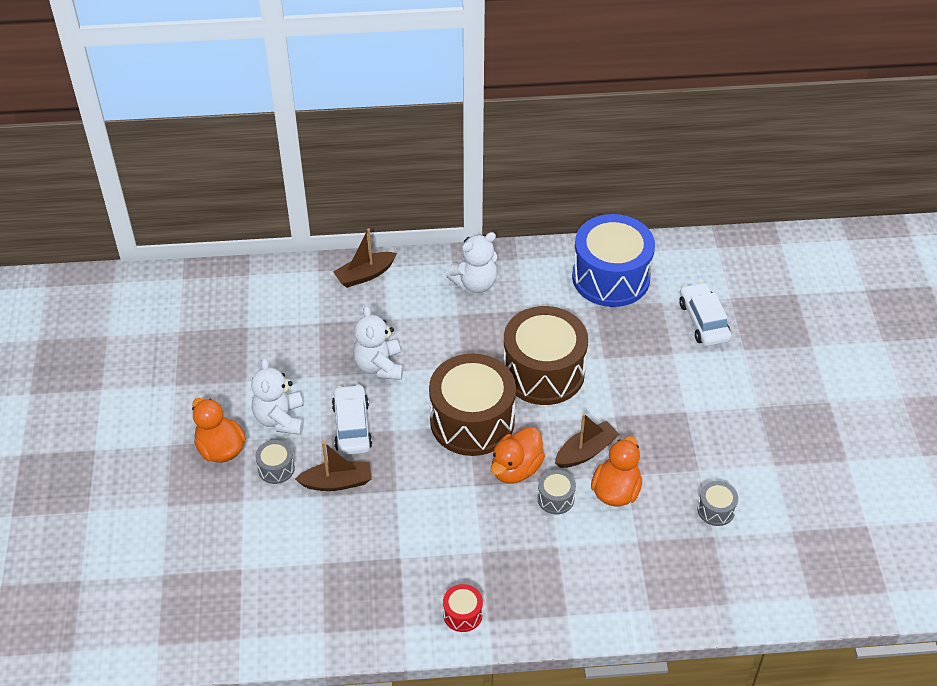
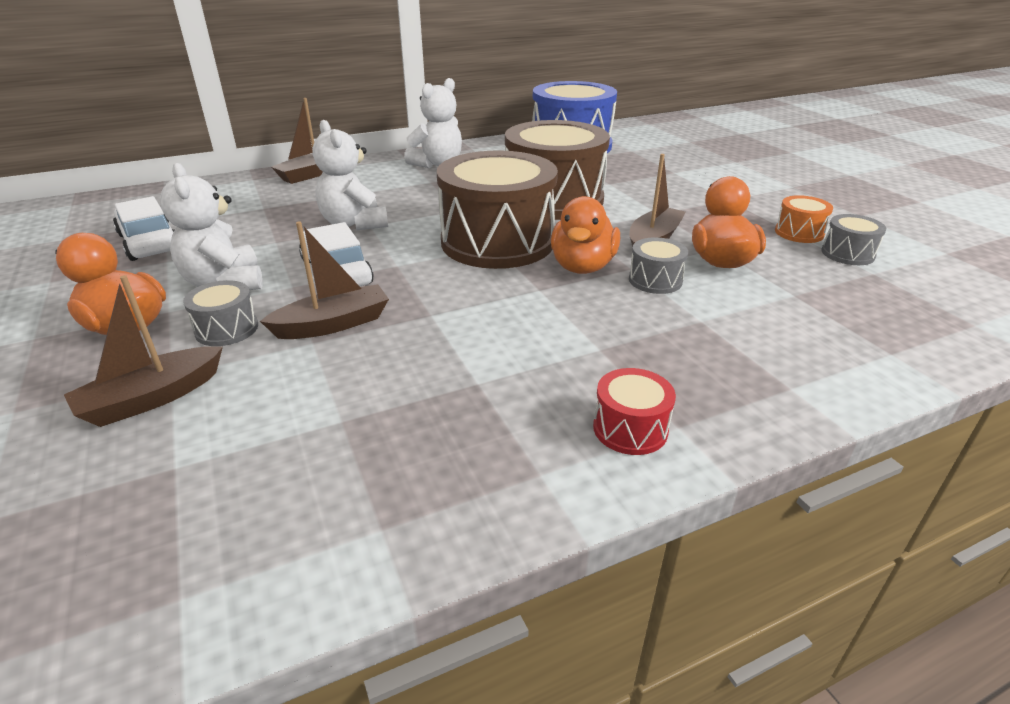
camera: 20 degrees left, 15 degrees down
white car [679,282,731,346] -> white car moved to [113,196,175,261]
none -> brown boat [64,275,223,427]
none -> orange drum [775,195,833,243]

